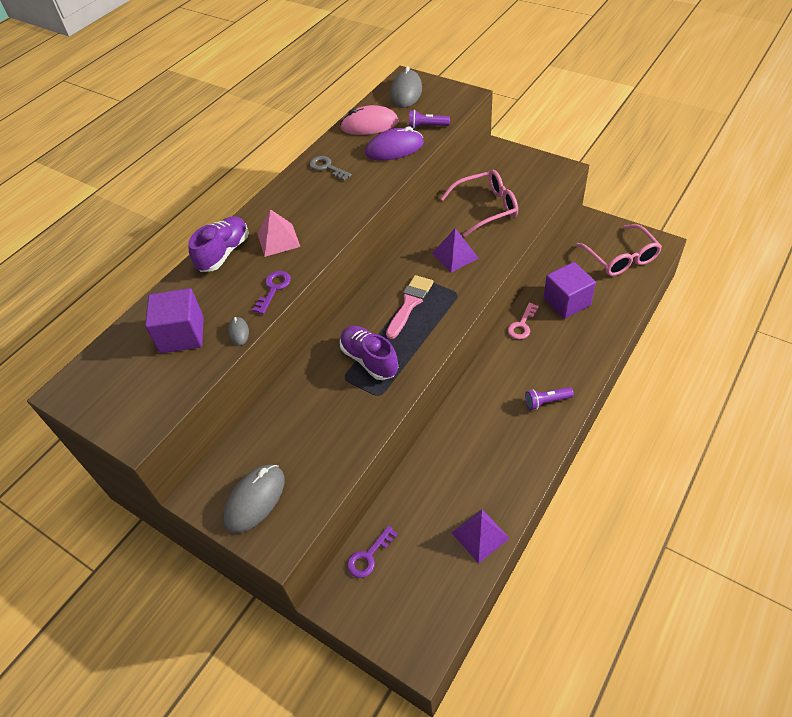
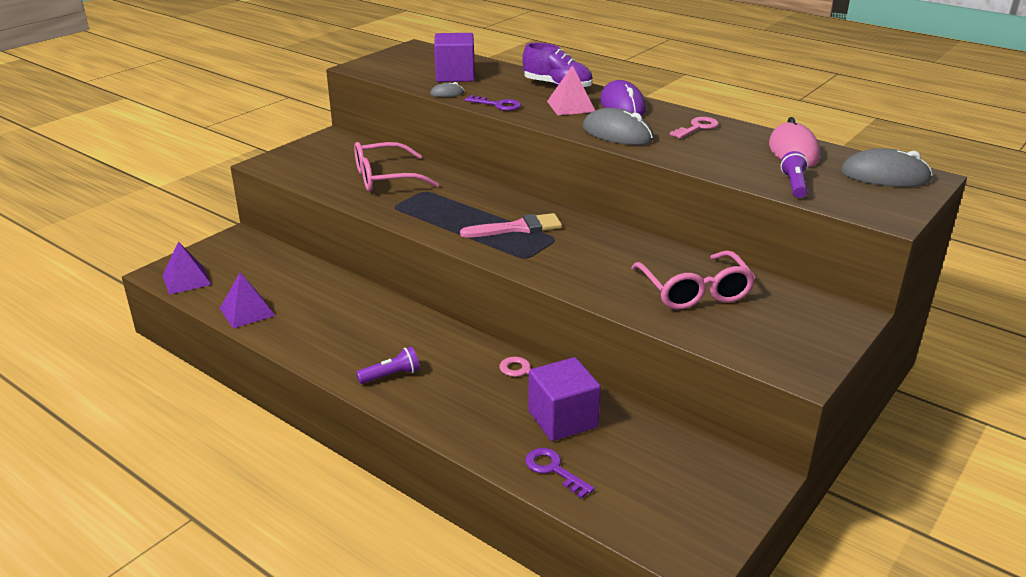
camera: 90 degrees right, 20 degrees down
grey mouse [223,464,285,534] -> grey mouse moved to [583,108,654,145]
grey key [310,156,352,181] -> pink key [670,117,719,138]
purple shoe [340,326,398,380] -> none
purple key [347,526,398,578] -> purple key moved to [525,448,595,498]
purple mouse [365,126,424,161] -> purple mouse moved to [600,80,646,116]
pink brush [386,275,434,339] -> pink brush turned 45 degrees counterclockwise [460,213,562,238]
purple pyramid [432,228,479,273] -> purple pyramid moved to [162,242,212,295]
purple flashlight [525,387,574,410] -> purple flashlight turned 75 degrees clockwise [356,346,420,384]
pink glasses [576,224,662,276] -> pink glasses moved to [354,142,439,192]

